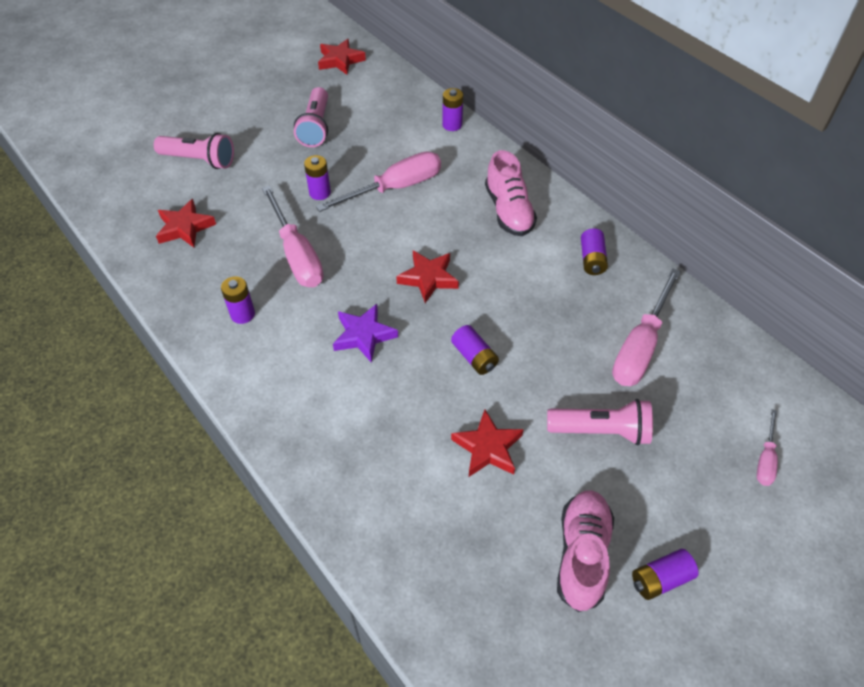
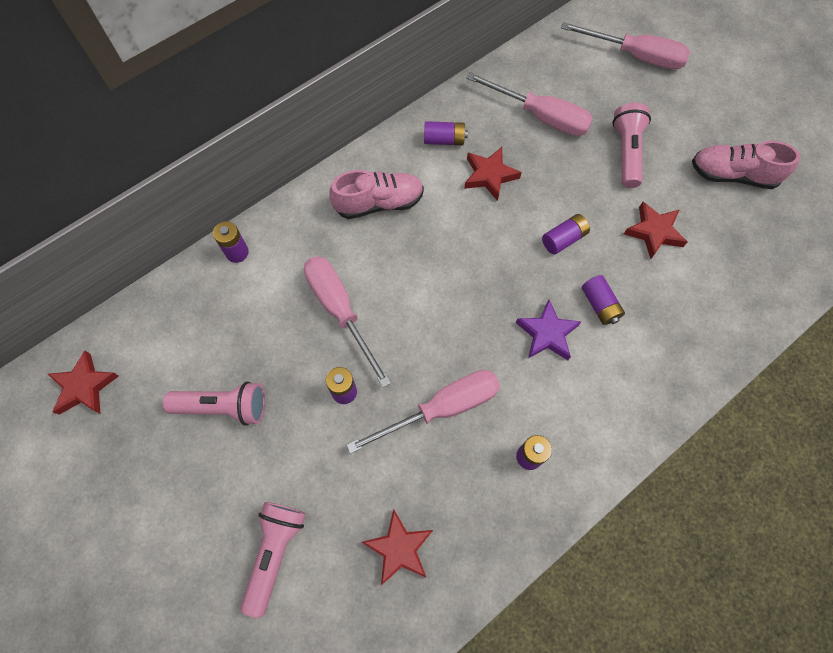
camera: 90 degrees left, 15 degrees up
red star [396,250,459,303] -> red star moved to [464,147,522,201]
purple battery [632,549,699,600] -> purple battery moved to [582,275,625,325]
pink screwdriver [757,409,778,486] -> pink screwdriver [561,22,690,70], size x1.99

